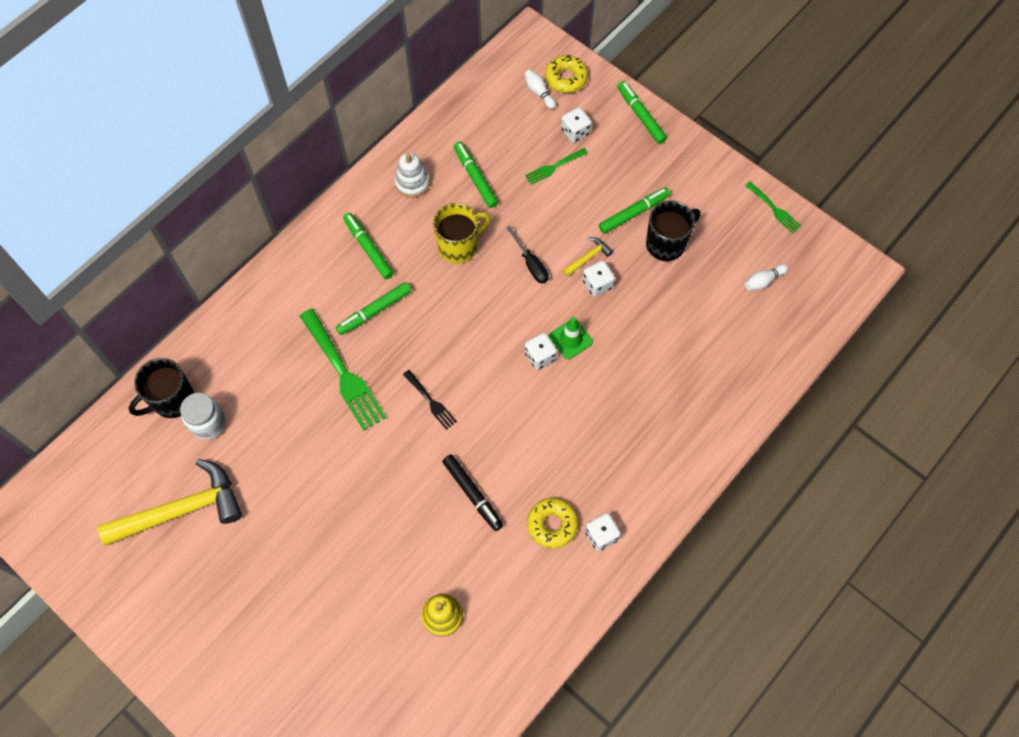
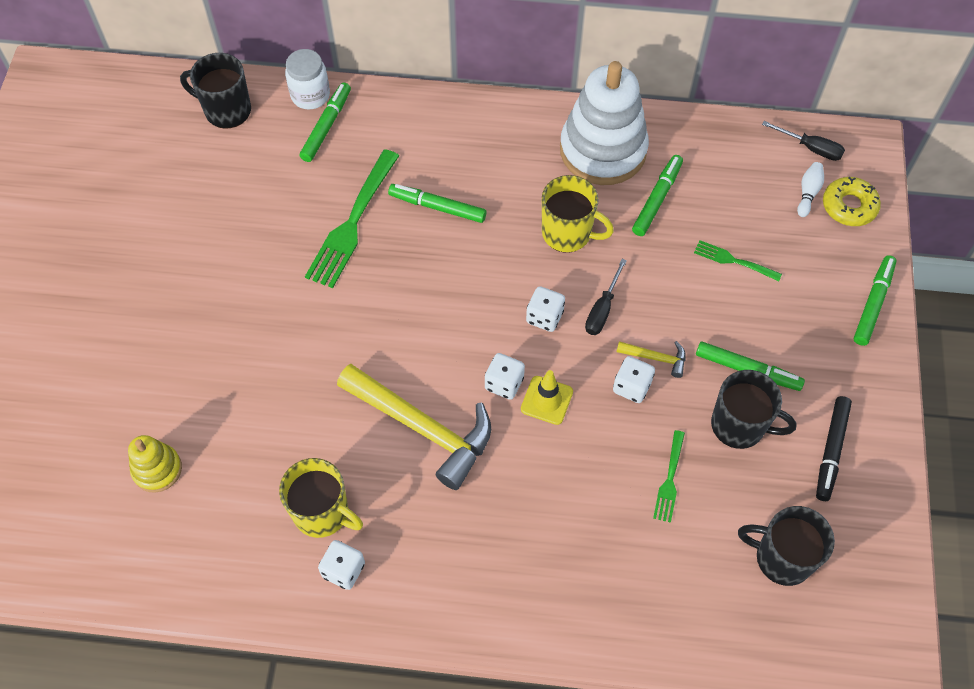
camera: 55 degrees right, 5 degrees down
yellow hammer [98,459,242,546] -> yellow hammer moved to [337,364,491,490]
white jar [180,393,226,440] -> white jar moved to [285,49,330,109]
green marker [343,213,394,279] -> green marker moved to [300,82,351,162]
white stacking toy [395,152,430,198] -> white stacking toy [560,61,649,185], size x2.04
black fork [403,370,457,430] -> none
black marker [442,454,503,531] -> black marker moved to [816,396,852,501]
yellow donut [527,498,578,549] -> yellow mug [279,458,363,538]
green traffic cone [549,317,593,359] -> yellow traffic cone [521,370,573,425]
white dice [561,107,592,143] -> white dice moved to [526,286,565,332]
green fork [745,182,801,233] -> green fork moved to [653,430,685,523]
white bowling pin [745,264,788,290] -> black mug [738,506,835,586]
none -> black screwdriver [762,121,845,161]

